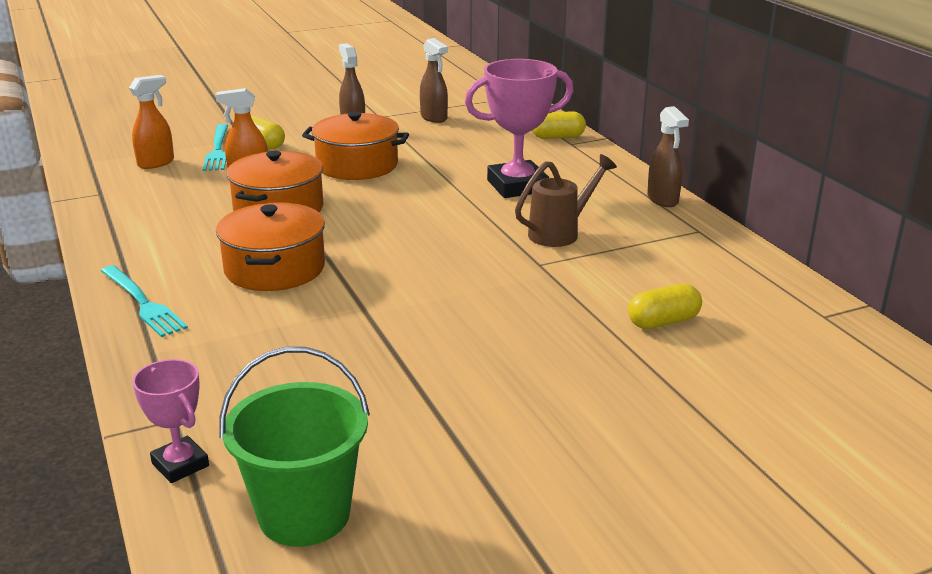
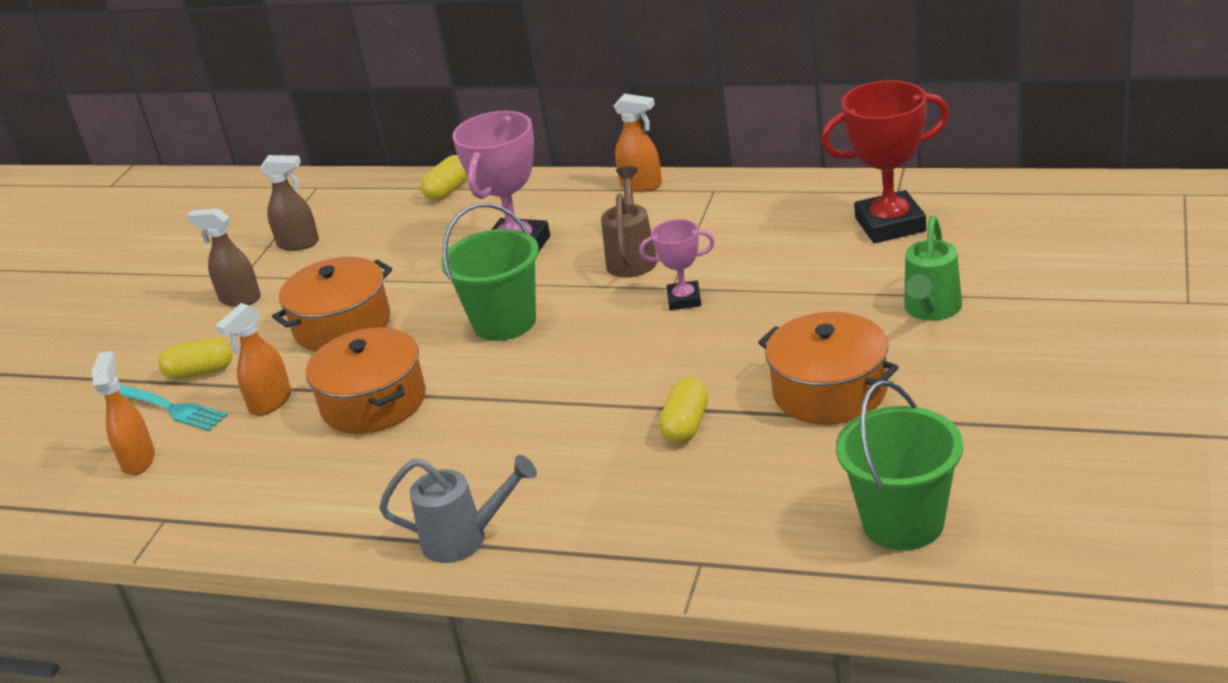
camera: 45 degrees left, 5 degrees up
turquoise fork [101,265,188,337] -> grey watering can [379,455,537,563]
pink trophy [132,359,209,483] -> pink trophy moved to [639,219,715,310]
orange pot [216,202,325,291] -> orange pot moved to [758,312,899,424]
yellow capsule [628,284,702,329] -> yellow capsule moved to [659,377,708,444]
brown spray bottle [647,106,689,207] -> orange spray bottle [614,94,662,192]
none -> green bucket [441,203,539,341]
none -> red trophy [821,80,949,243]
none -> green watering can [904,216,962,321]

